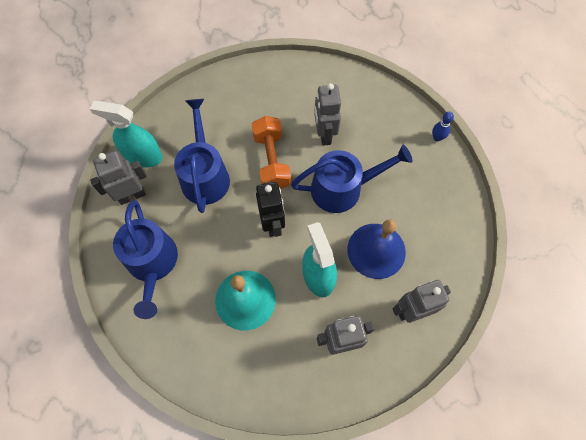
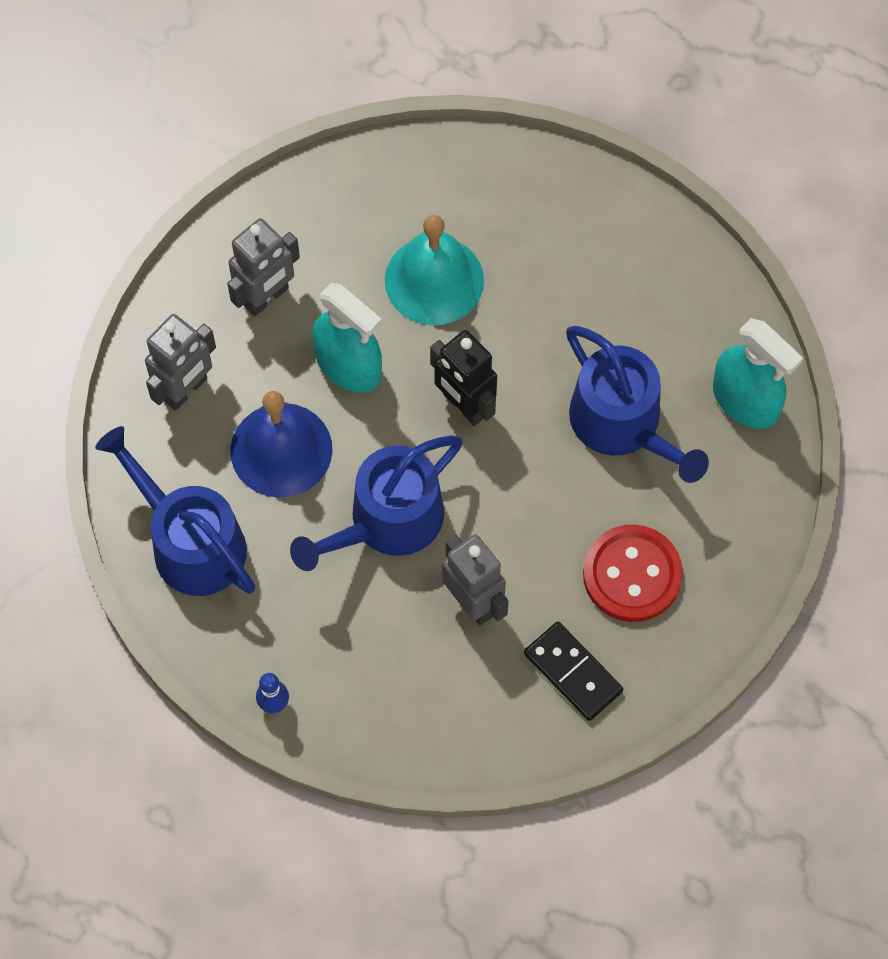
camera: 150 degrees right, 0 degrees up
turquoise spray bottle [90,101,163,168] -> turquoise spray bottle turned 60 degrees clockwise [713,318,803,429]
grey robot [90,151,147,205] -> none
blue watering can [113,200,178,319] -> blue watering can moved to [95,426,255,596]
orange dumbbell [252,116,291,189] -> none
none -> black domino [524,622,623,721]
none -> red button [583,524,683,622]

